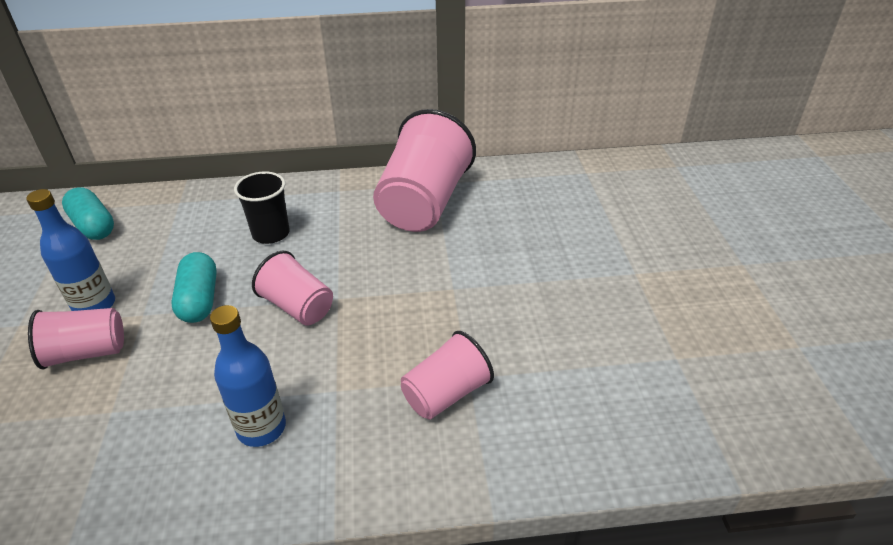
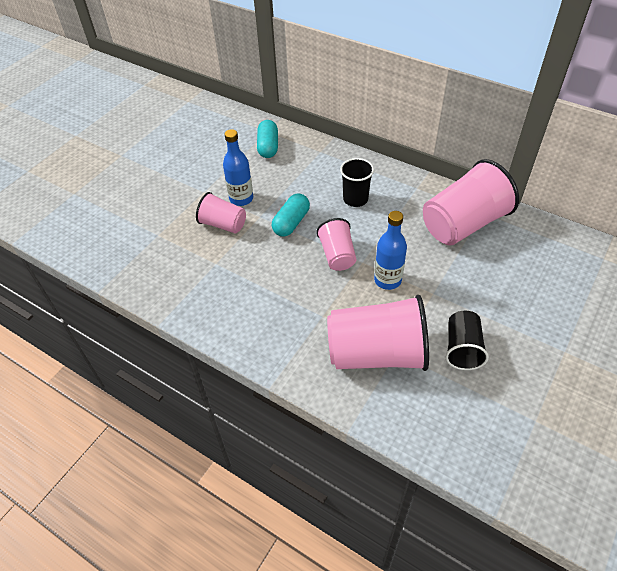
camera: 40 degrees right, 10 degrees up
blue bottle [210,305,286,447] -> blue bottle moved to [374,211,407,290]
pink cup [401,331,494,420] -> pink cup [327,295,429,371], size x1.82
none -> black cup [446,311,489,370]

